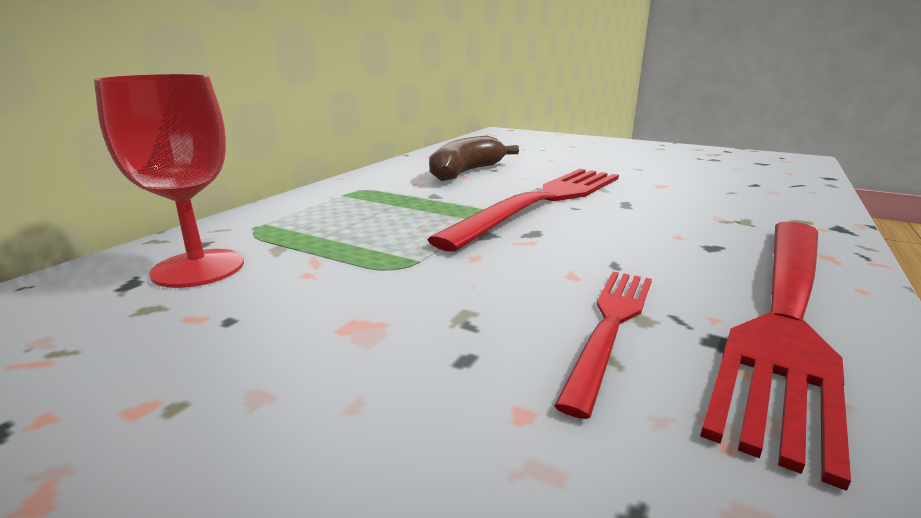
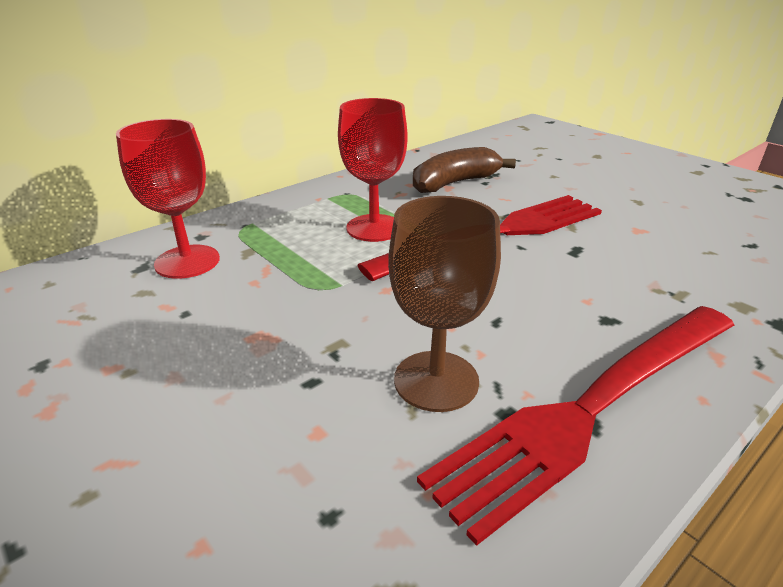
camera: 20 degrees right, 10 degrees up
red fork [554,272,652,419] -> brown goblet [388,196,501,412]
none -> red goblet [338,98,407,242]

